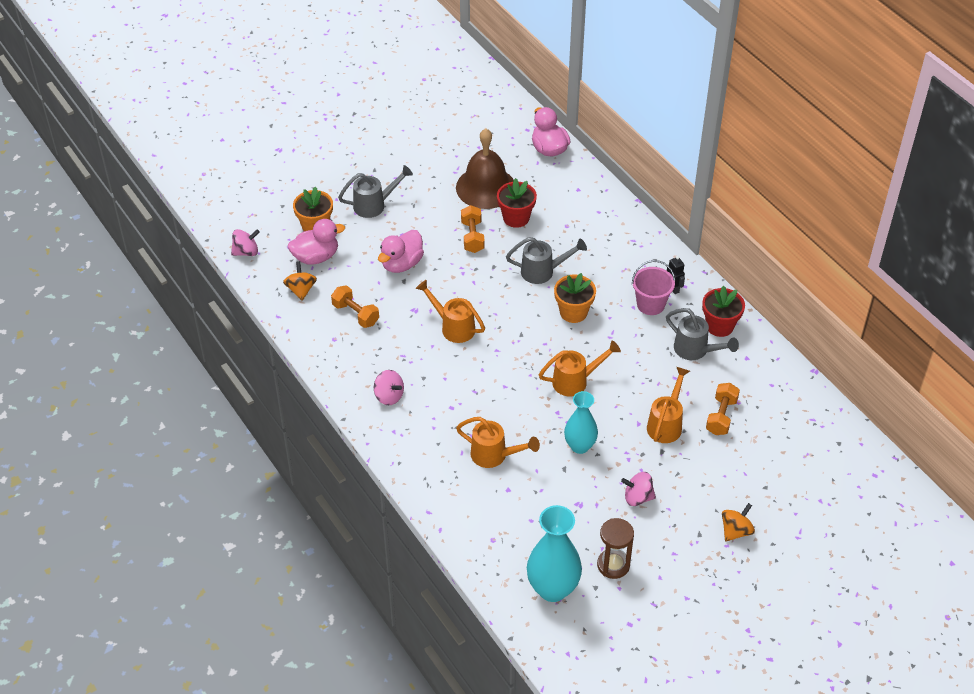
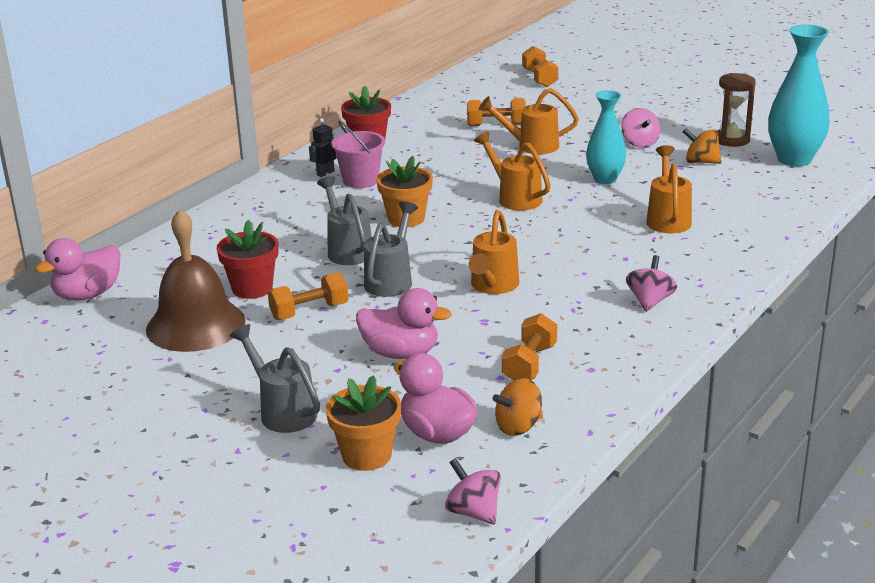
camera: 110 degrees left, 20 degrees down
grey watering can [666,308,739,360] -> grey watering can moved to [364,201,418,297]
orange spinning top [722,503,755,541] -> orange spinning top moved to [683,129,722,164]
none -> orange dumbbell [522,46,558,87]

